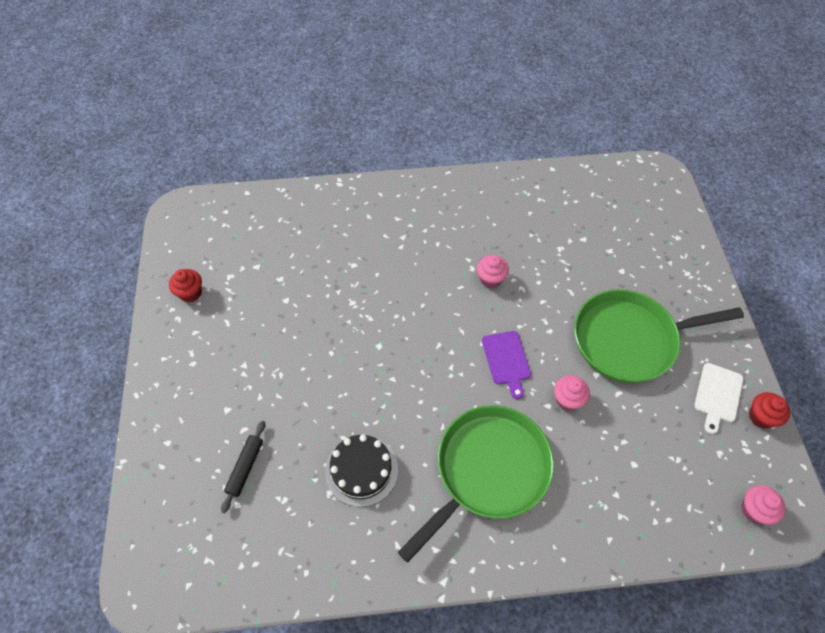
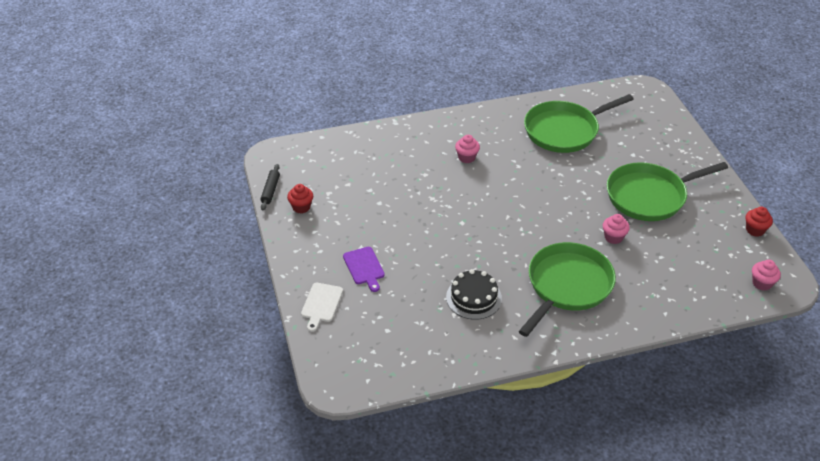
camera: 10 degrees left, 15 degrees down
black rolling pin [221,421,265,513] -> black rolling pin moved to [260,164,280,210]
pink cupcake [477,255,509,288] -> pink cupcake moved to [455,135,480,163]
purple cutting board [482,331,531,399] -> purple cutting board moved to [343,247,385,292]
white cutting board [694,363,743,434] -> white cutting board moved to [301,283,343,332]
none -> green pan [524,94,634,153]

